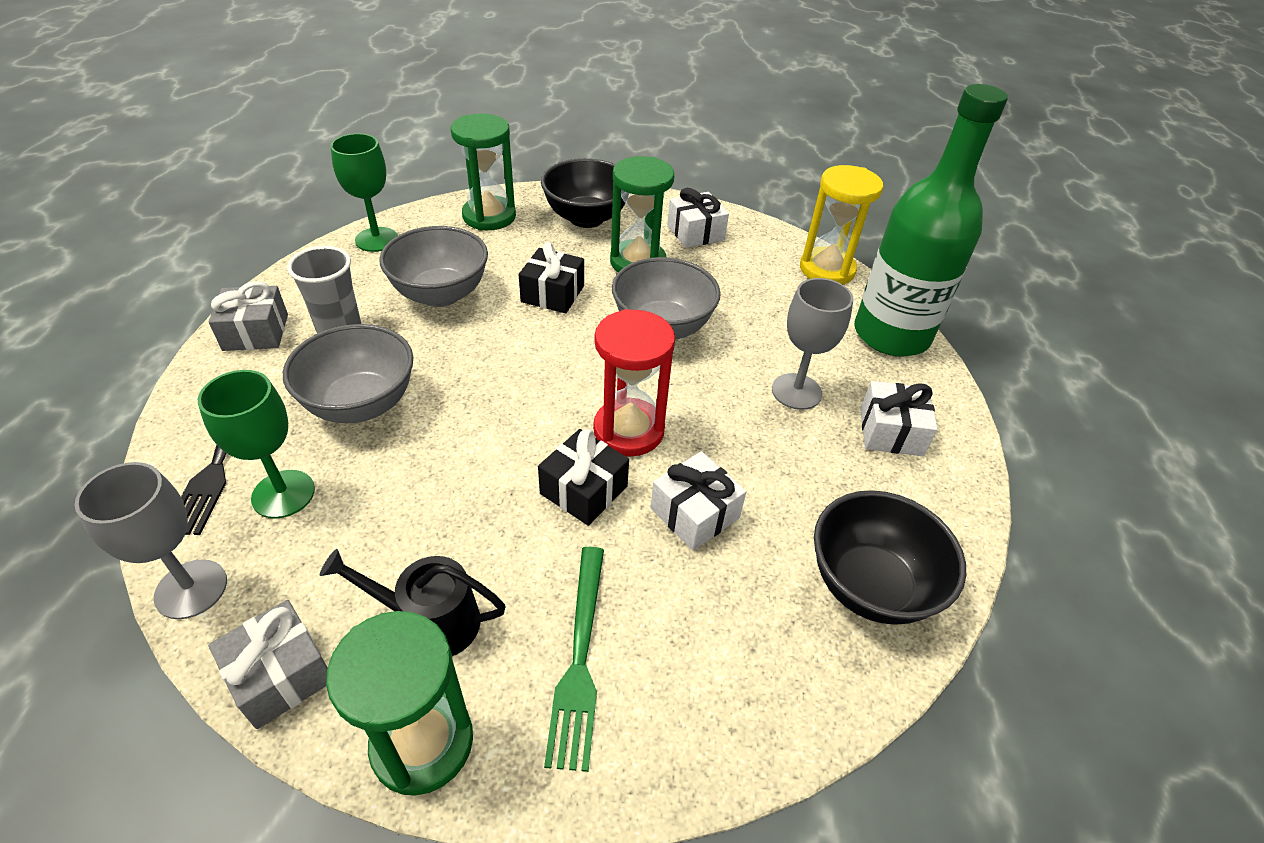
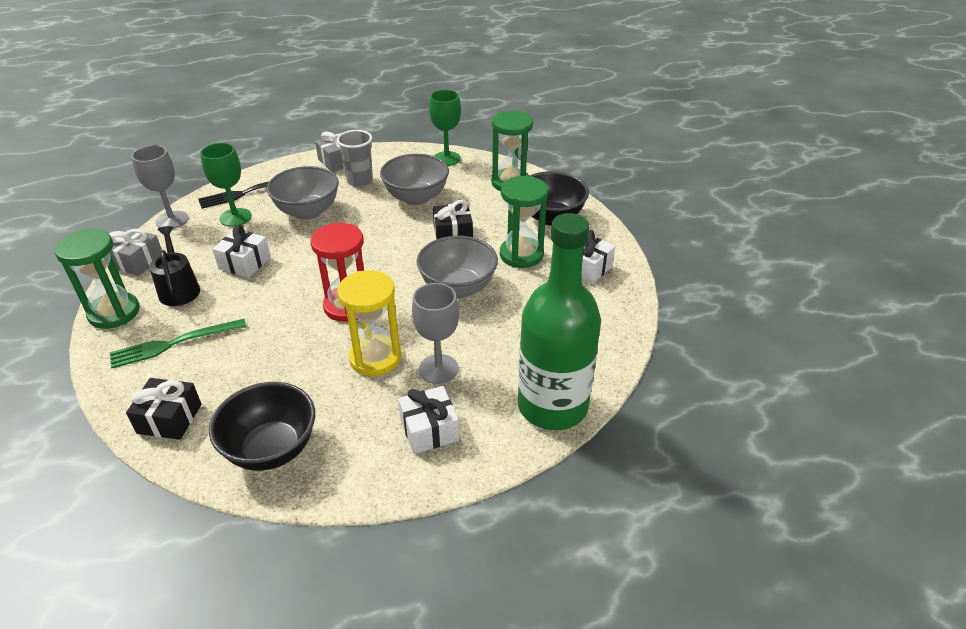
camera: 65 degrees right, 5 degrees down
black gift [538,429,629,526] -> black gift moved to [126,378,202,440]
white gift [651,451,746,551] -> white gift moved to [212,225,271,278]
yellow hourglass [800,165,883,285] -> yellow hourglass moved to [337,270,402,376]

